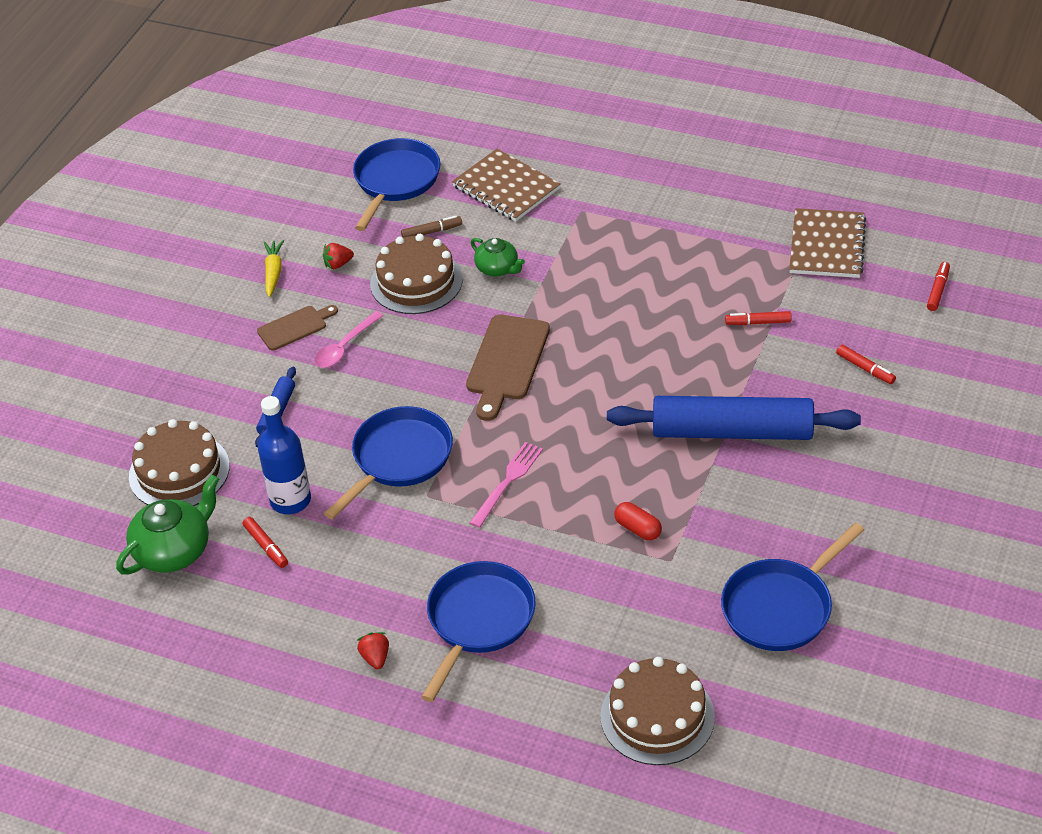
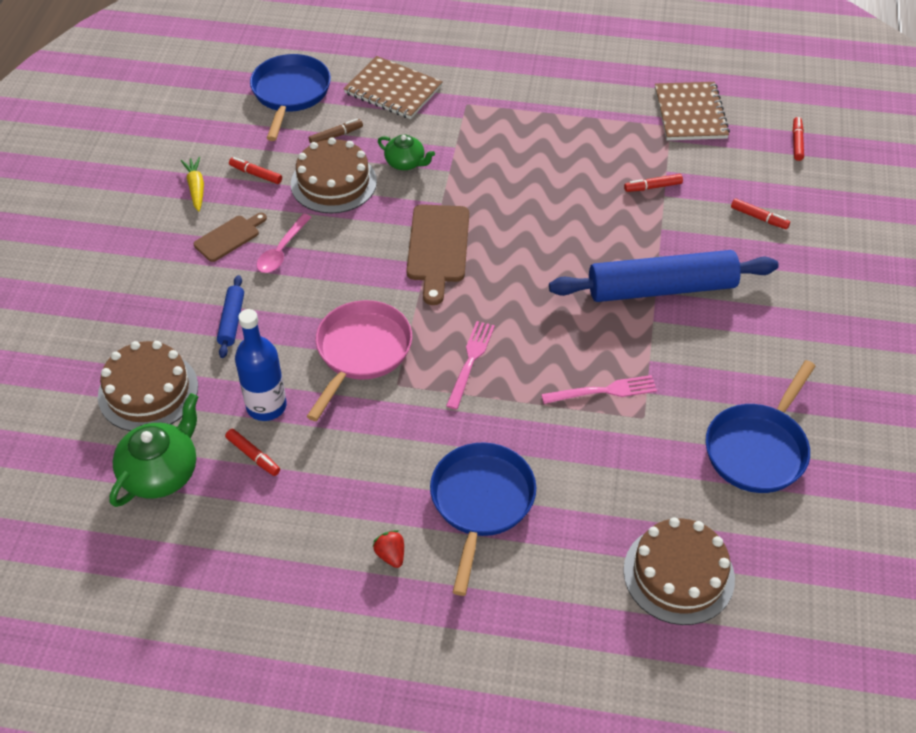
camera: 15 degrees left, 5 degrees up
red strawberry [323,243,354,269] -> red marker [229,157,282,184]
blue pan [324,406,453,520] -> pink pan [306,300,412,421]
red capsule [614,502,662,540] -> pink fork [541,375,657,404]

